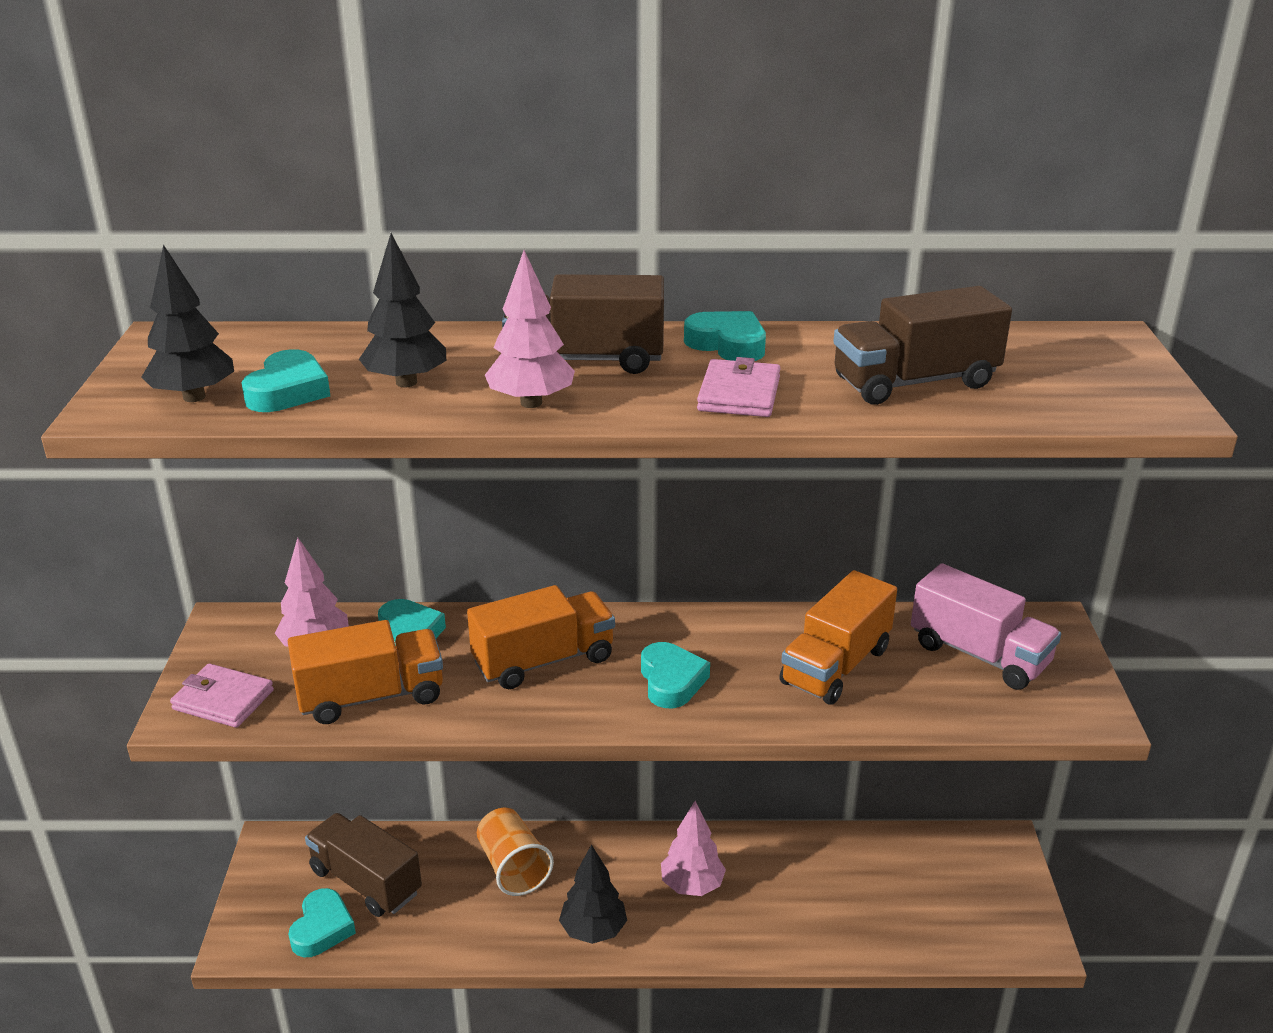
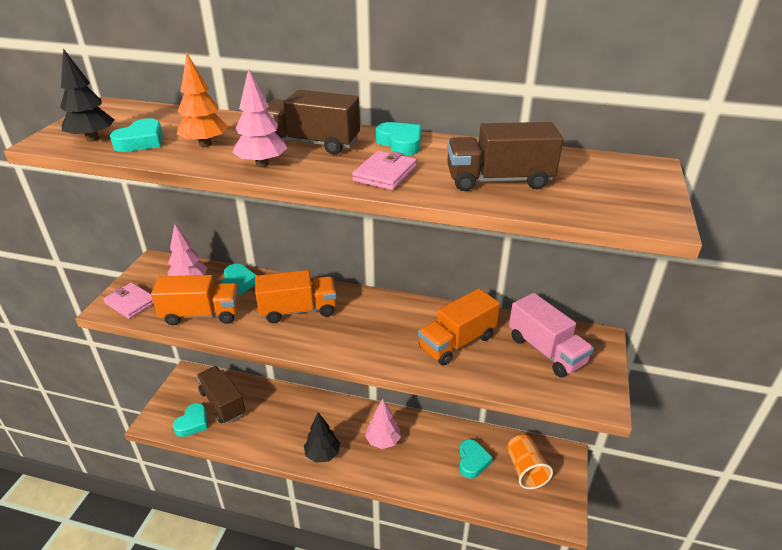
camera: 15 degrees right, 5 degrees up
black tree [359,233,446,387] -> orange tree [177,53,229,147]
orange cup [477,808,554,896] -> orange cup moved to [507,435,553,489]
turquoise heart [641,642,710,708] -> turquoise heart moved to [459,439,493,479]

